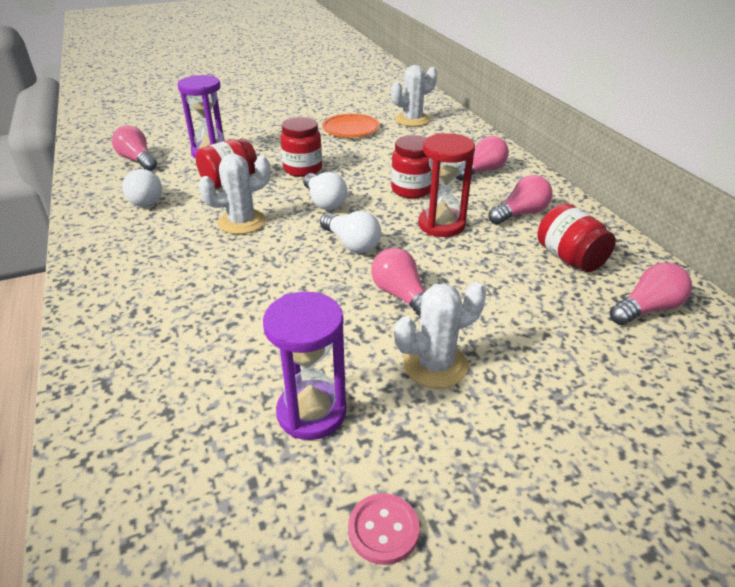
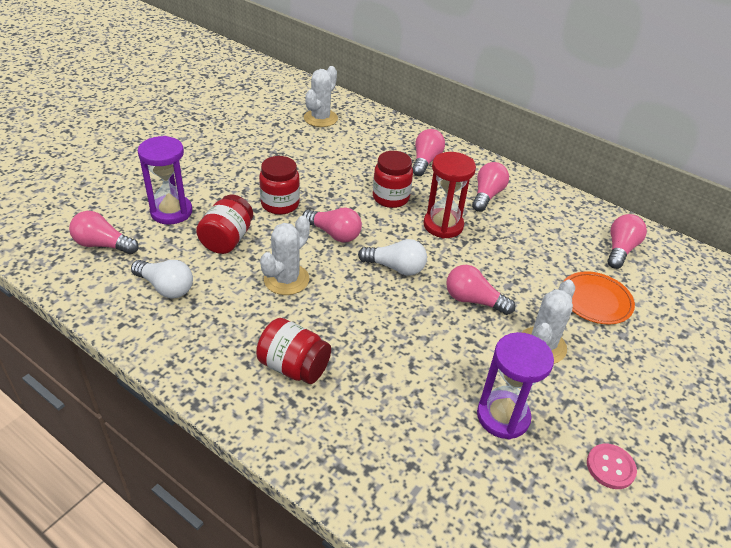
camera: 35 degrees left, 5 degrees up
white light bulb [303,172,347,210] -> pink light bulb [302,208,362,243]
orange plate [322,114,380,137] -> orange plate moved to [563,271,635,324]
red jar [537,203,616,272] -> red jar moved to [256,318,331,384]

